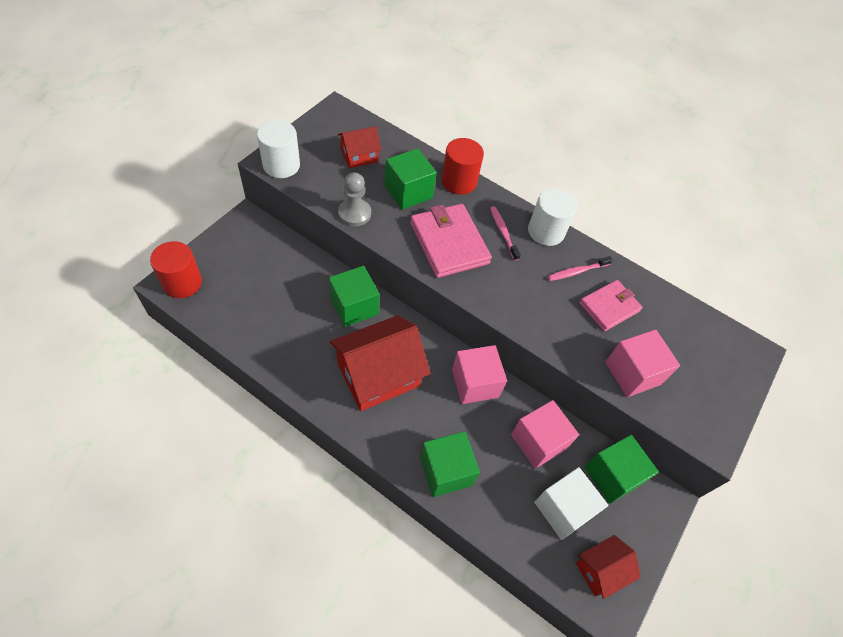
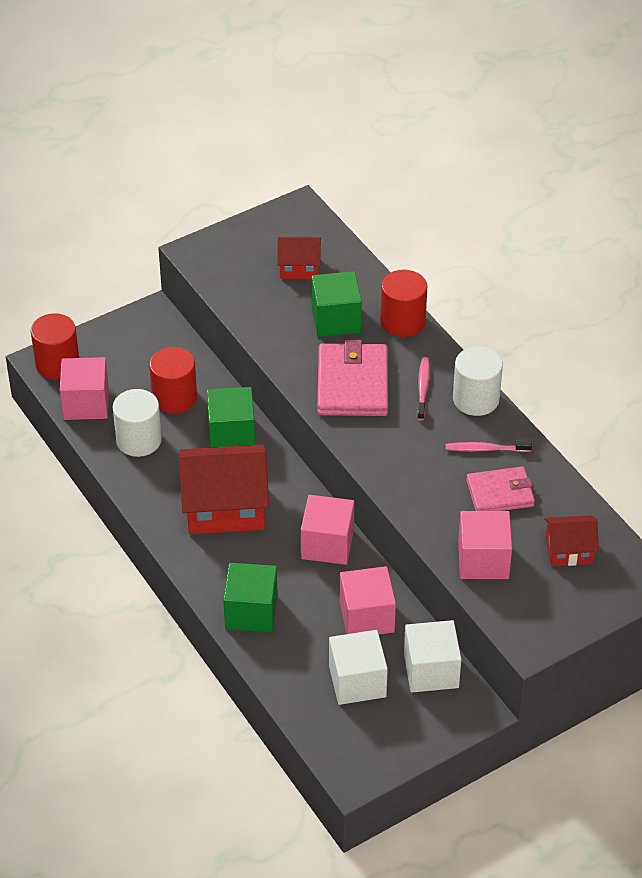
camera: 30 degrees right, 10 degrees down
white cylinder [257,120,300,178] -> white cylinder moved to [113,389,162,457]
grey pawn [338,172,371,226] -> none
red house [576,535,641,599] -> red house moved to [544,515,599,566]
green cube [585,435,659,504] -> white cube [404,620,461,693]
none -> pink cube [60,357,109,420]
none -> red cylinder [149,347,197,413]

